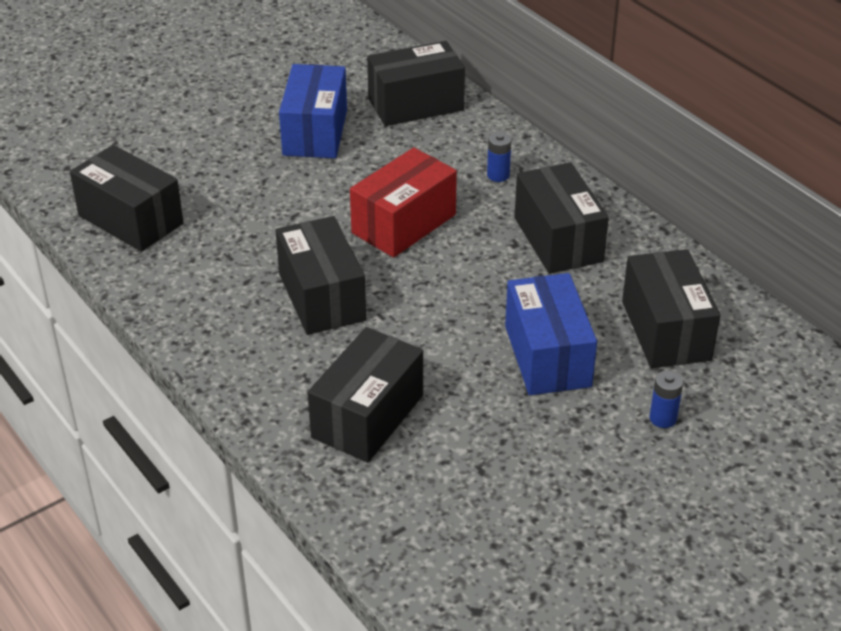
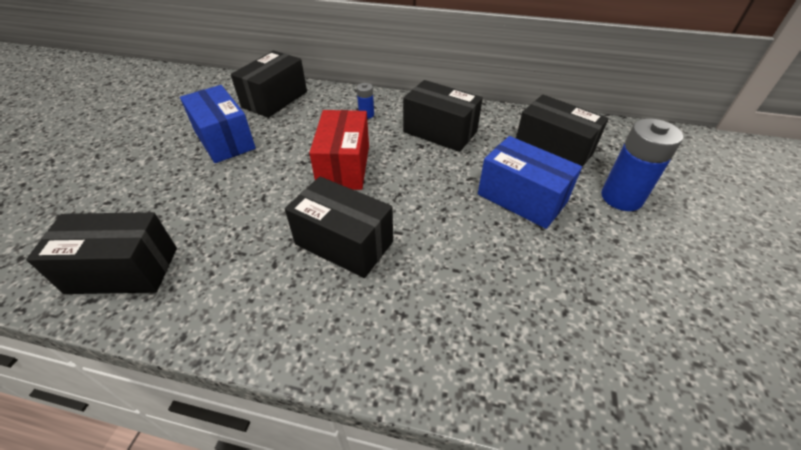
camera: 40 degrees left, 5 degrees up
black box [308,327,423,463] -> none
blue battery [650,371,683,428] -> blue battery [601,118,683,211], size x2.07

